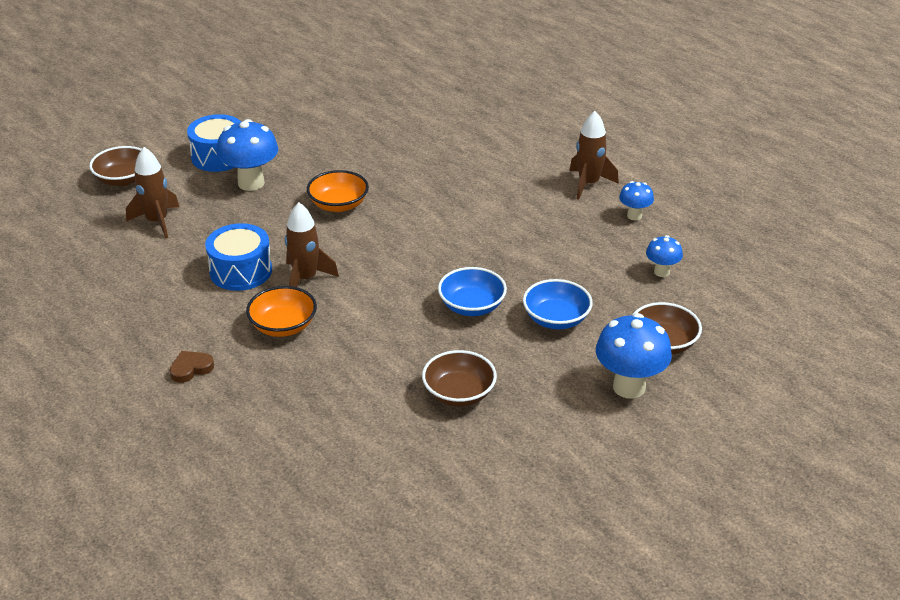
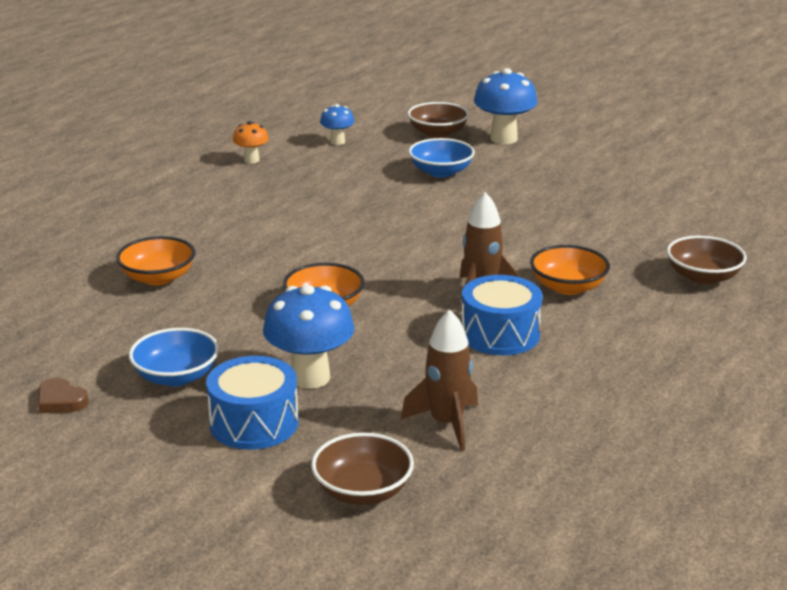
camera: 110 degrees left, 10 degrees down
brown heart [170,351,214,383] -> brown heart moved to [38,378,89,413]
brown bowl [422,350,497,407] -> brown bowl moved to [667,236,747,285]
blue bowl [438,267,507,316] -> blue bowl moved to [129,328,219,386]
brown rocket [569,111,619,200] -> none
blue mushroom [619,181,654,220] -> orange mushroom [233,121,269,163]
none -> orange bowl [116,236,195,285]

